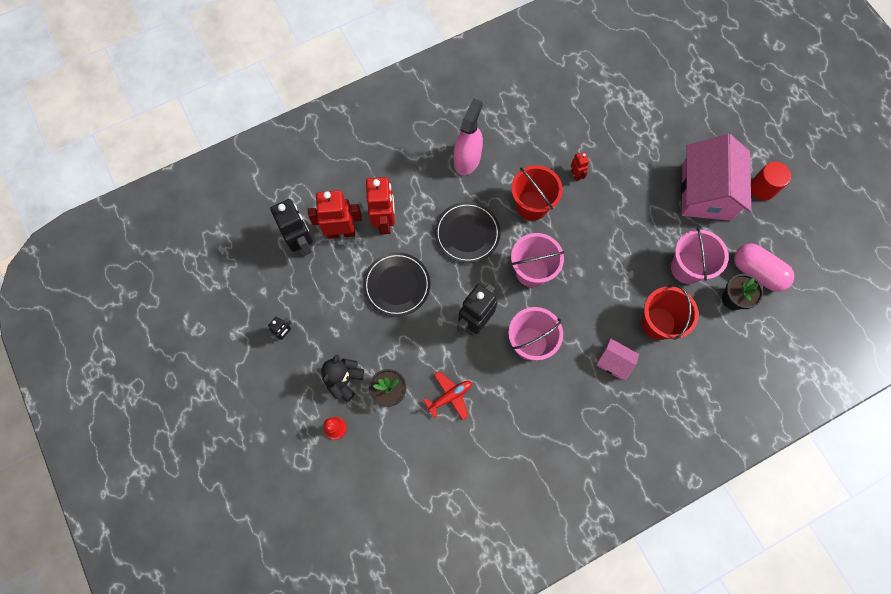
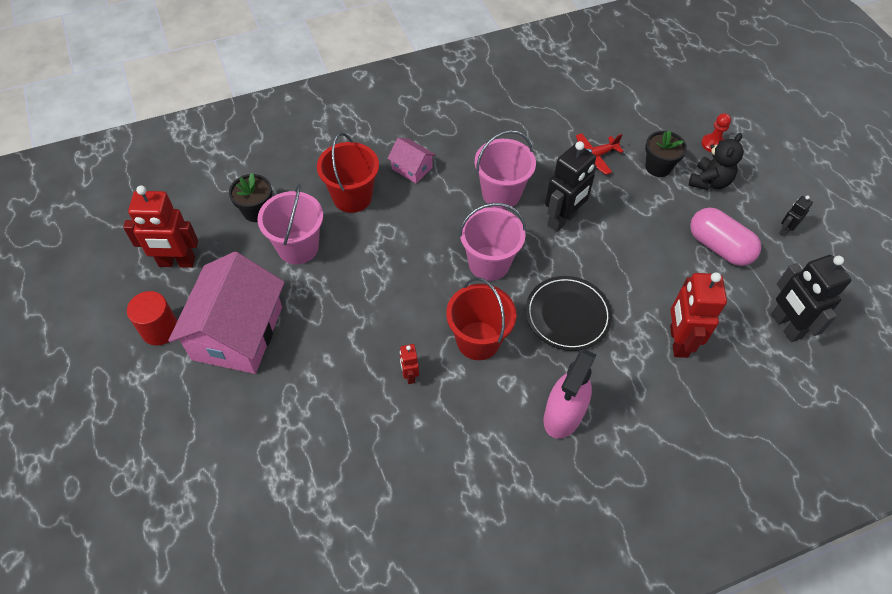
camera: 175 degrees left, 15 degrees down
red robot [308,190,362,239] -> red robot moved to [123,185,198,268]
black plate [363,252,431,317] -> none
pink capsule [734,243,794,292] -> pink capsule moved to [690,208,761,266]

